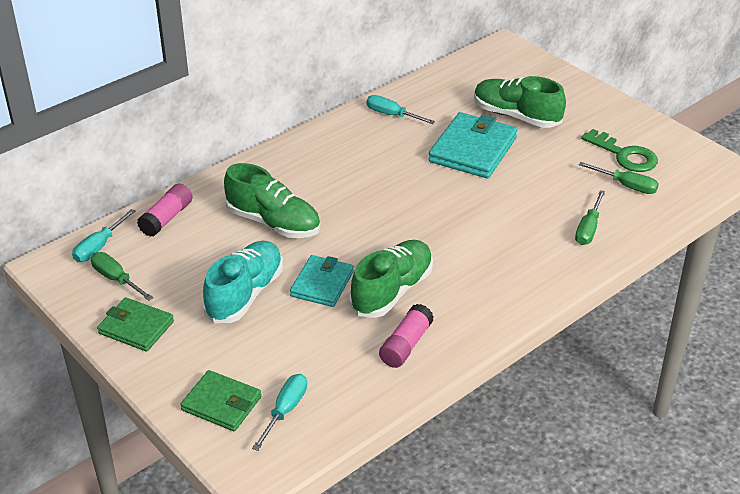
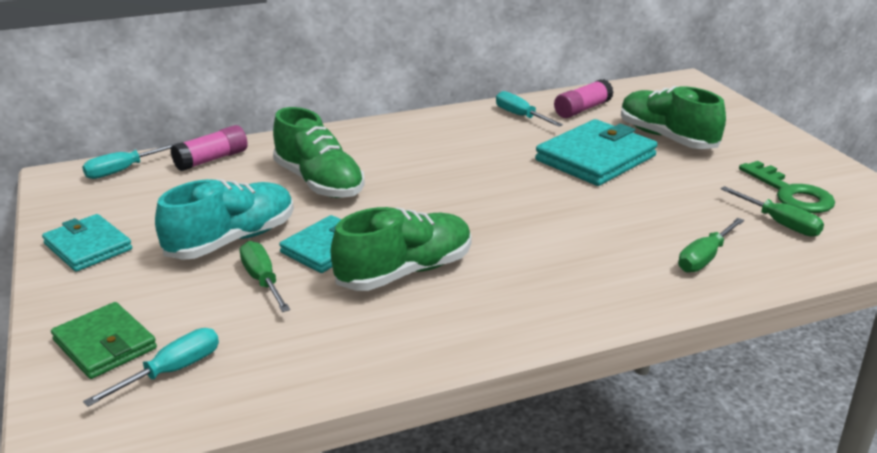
camera: 20 degrees right, 10 degrees down
green screwdriver [91,252,153,301] -> green screwdriver moved to [240,241,290,312]
green wallet [97,297,174,352] -> turquoise wallet [42,214,132,271]
pink glue stick [379,304,434,368] -> pink glue stick moved to [554,79,614,118]

